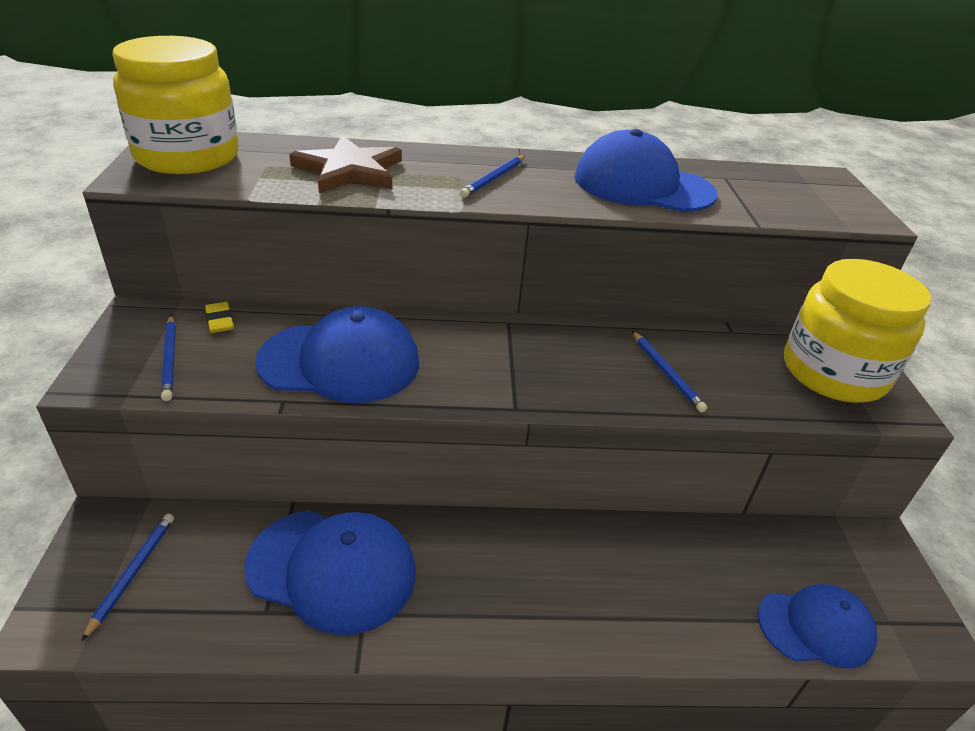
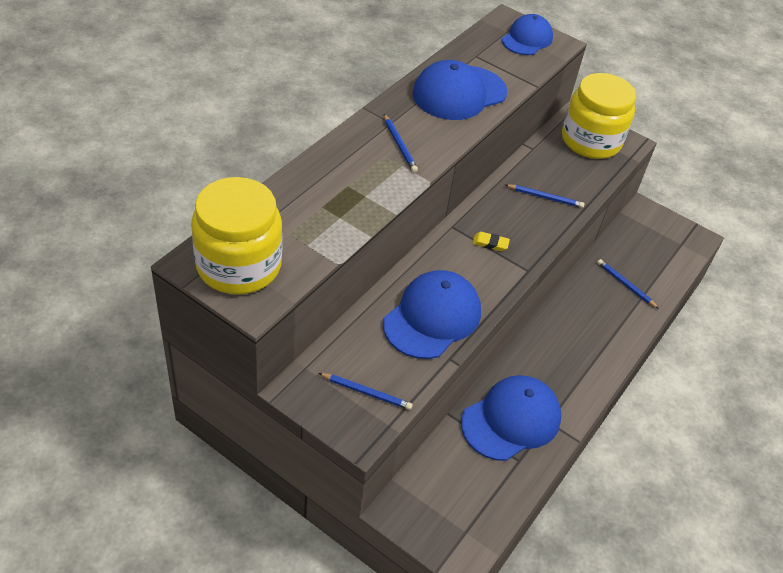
camera: 55 degrees left, 10 degrees up
blue pencil [81,514,174,642] -> blue pencil moved to [597,259,659,309]
yellow eraser [205,302,234,333] -> yellow eraser moved to [472,232,510,251]
brown star [289,135,402,193] -> none
blue cap [758,584,877,669] -> blue cap moved to [502,14,553,55]

